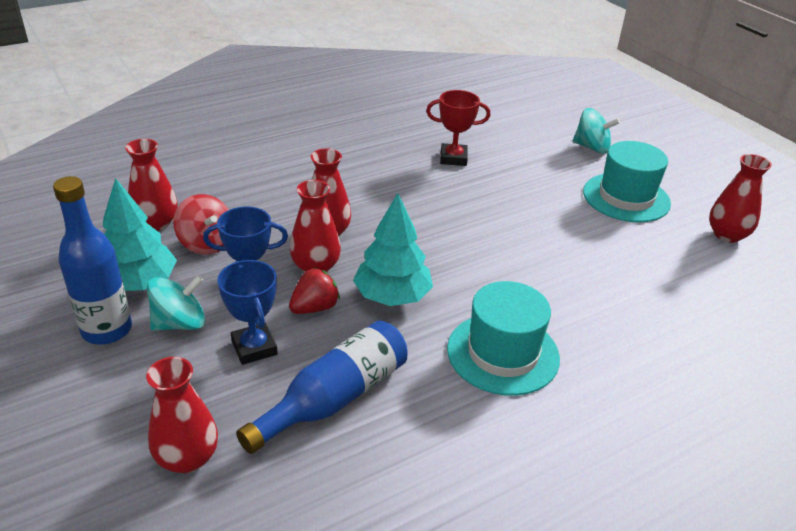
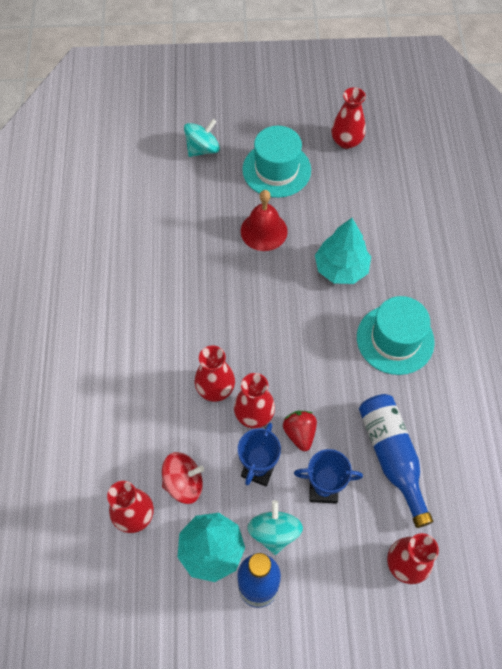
camera: 60 degrees left, 25 degrees up
turquoise tree [353,193,433,306] -> turquoise tree moved to [315,218,371,284]
red trophy [426,90,490,166] -> none
none -> red bell [241,190,288,251]

